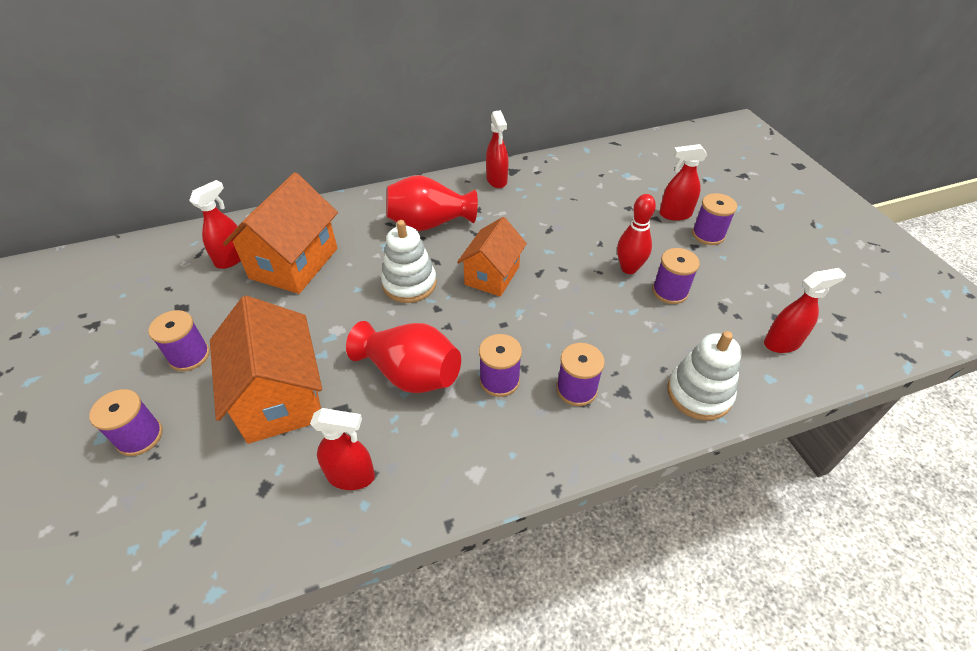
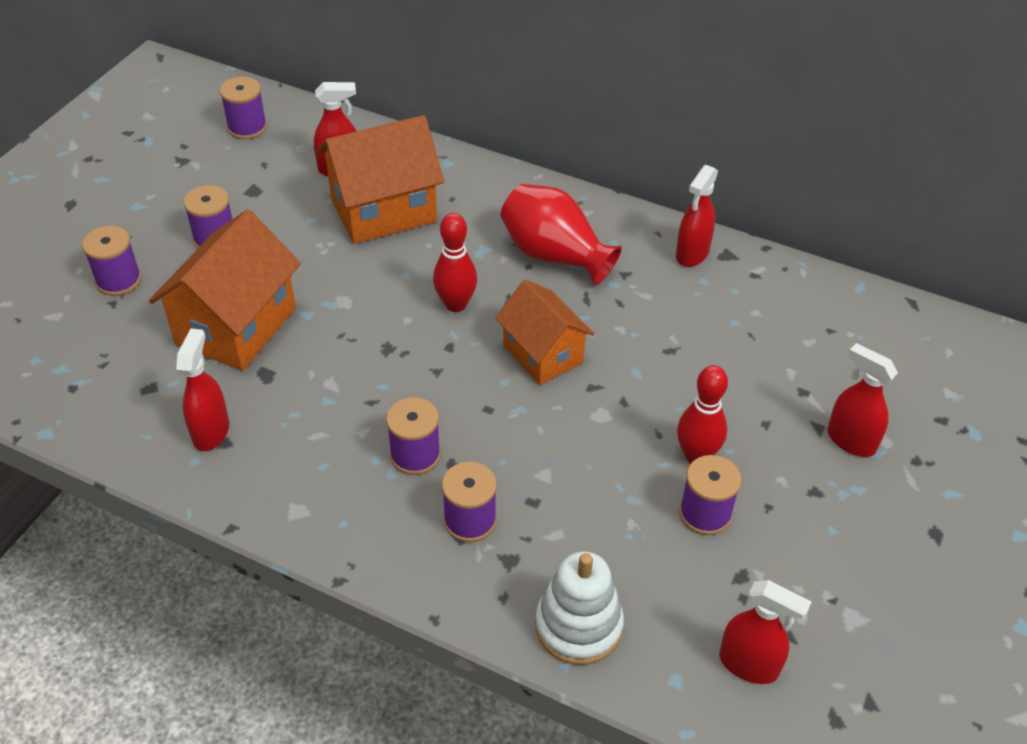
camera: 45 degrees right, 0 degrees up
red spray bottle [310,408,375,490] -> red spray bottle turned 135 degrees counterclockwise [176,328,229,451]
red vase [346,321,461,393] -> none
white stacking toy [381,220,437,303] -> red bowling pin [433,213,477,312]
orange house [457,217,527,296] -> orange house turned 75 degrees clockwise [495,280,594,385]
purple spool [692,193,737,245] -> purple spool moved to [220,77,267,140]

